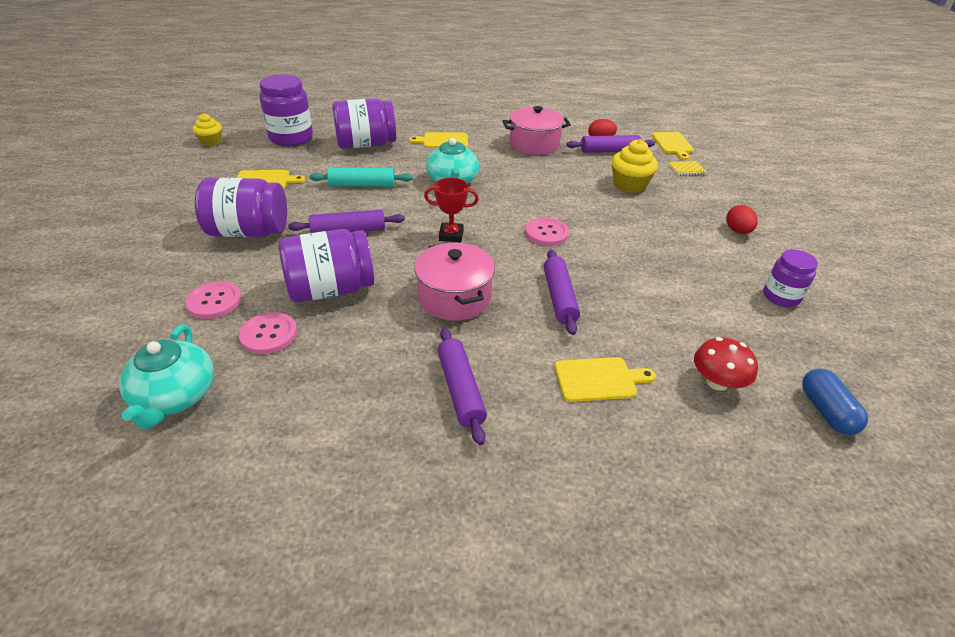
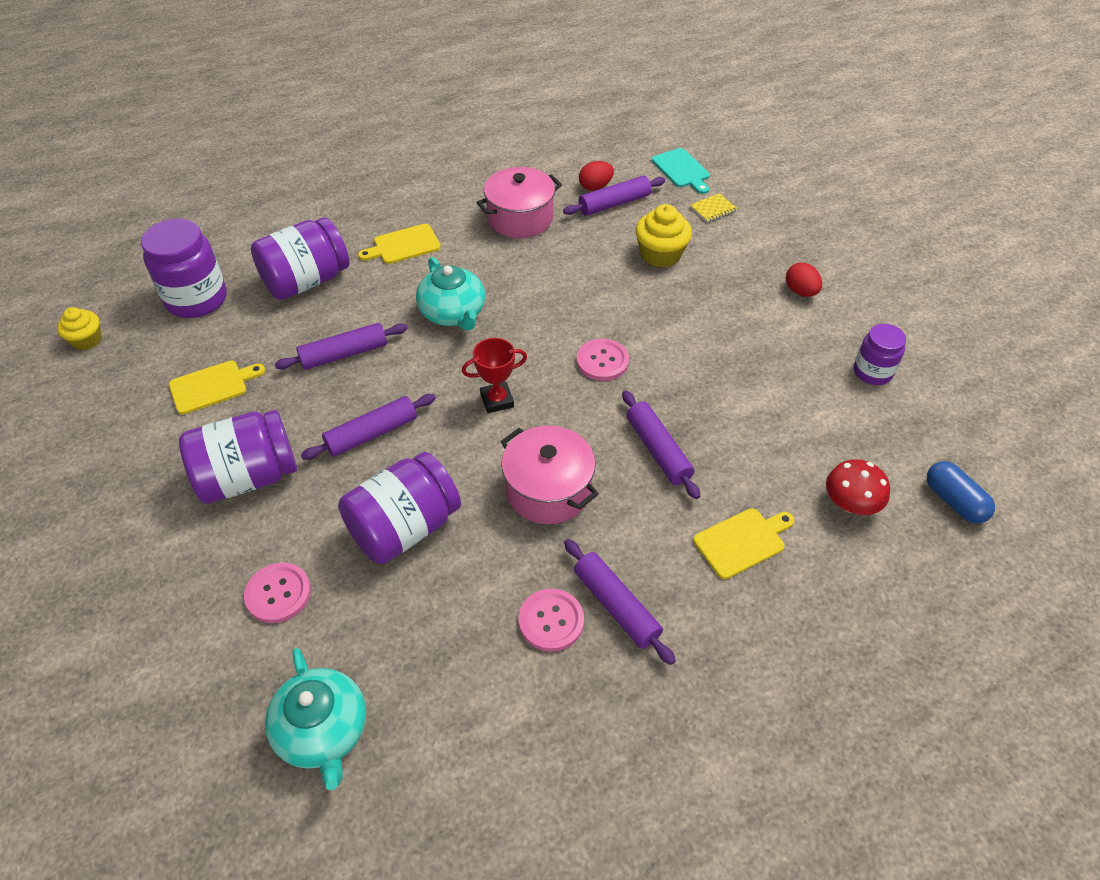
camera: 20 degrees left, 10 degrees up
pink button [239,312,297,354] -> pink button moved to [519,589,584,652]
turquoise rolling pin [309,168,413,187] -> purple rolling pin [275,323,407,370]
yellow cutting board [652,132,694,160] -> turquoise cutting board [652,148,710,194]

